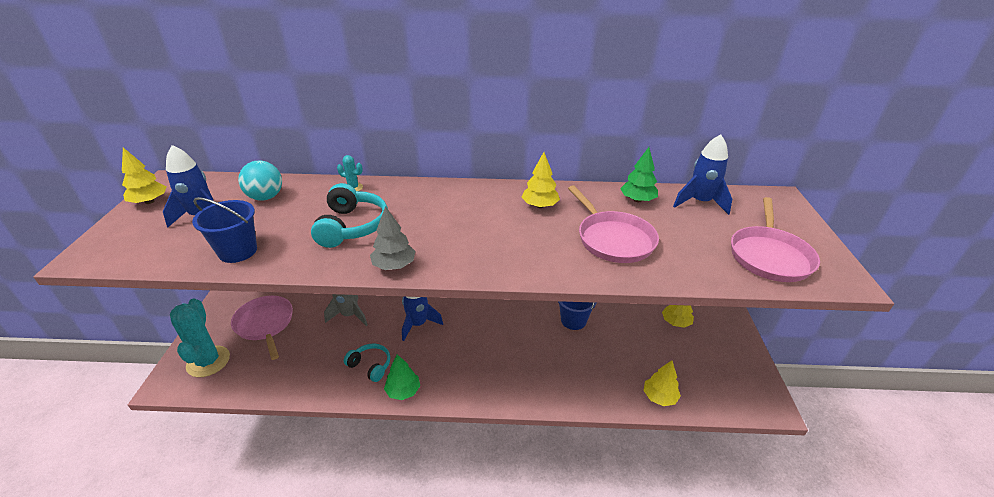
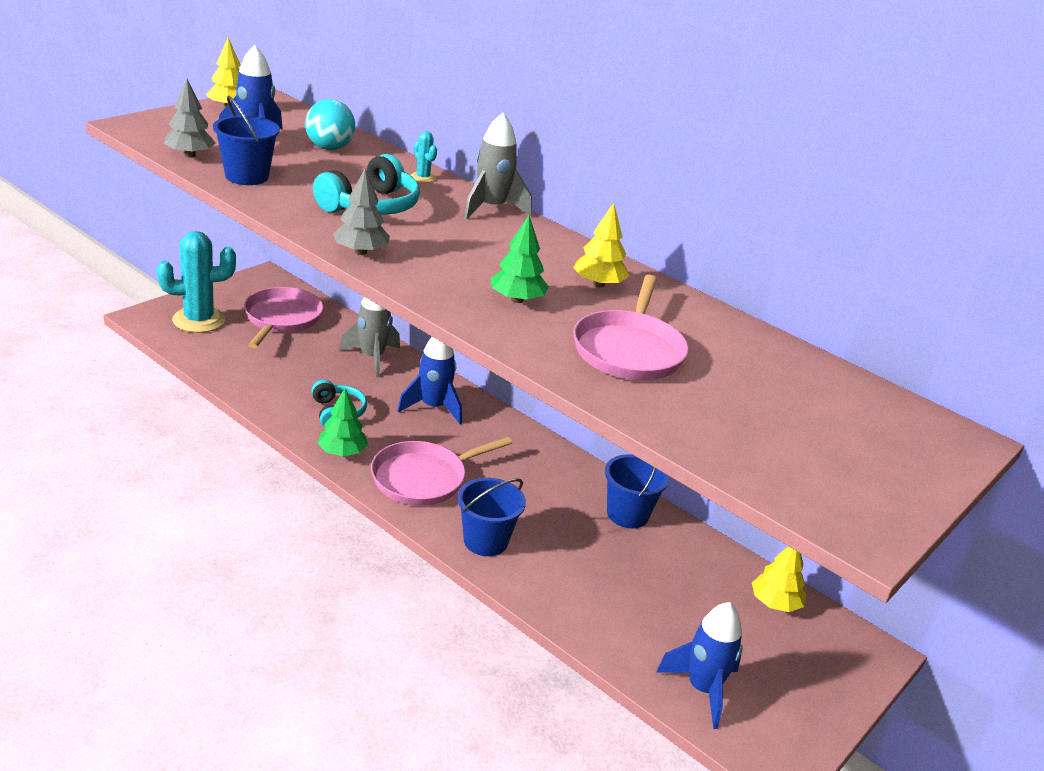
camera: 35 degrees right, 5 degrees down
turquoise cactus [170,298,230,377] -> turquoise cactus turned 45 degrees clockwise [157,231,236,333]
green tree [620,147,658,202] -> green tree moved to [490,215,549,303]
yellow tree [643,361,681,406] -> none
blue rocket [673,134,732,215] -> blue rocket moved to [656,602,743,729]
pink pan [731,197,820,282] -> pink pan moved to [371,437,512,506]
none -> grey tree [164,79,215,158]
none -> blue bucket [457,478,526,556]
none -> grey rocket [464,113,532,220]

